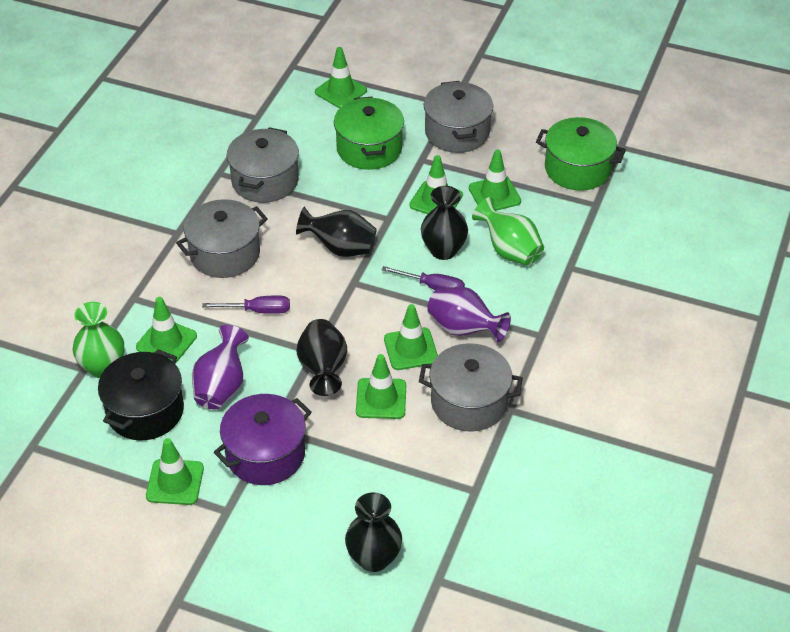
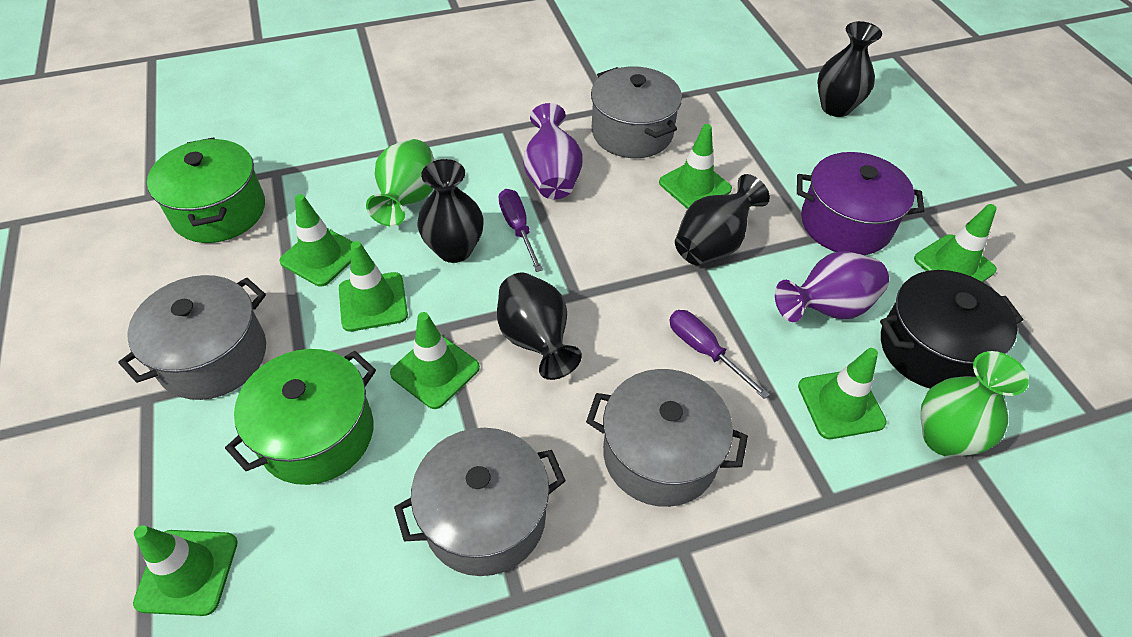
camera: 130 degrees left, 5 degrees up
green traffic cone [384,304,438,370] -> green traffic cone moved to [390,312,480,409]

